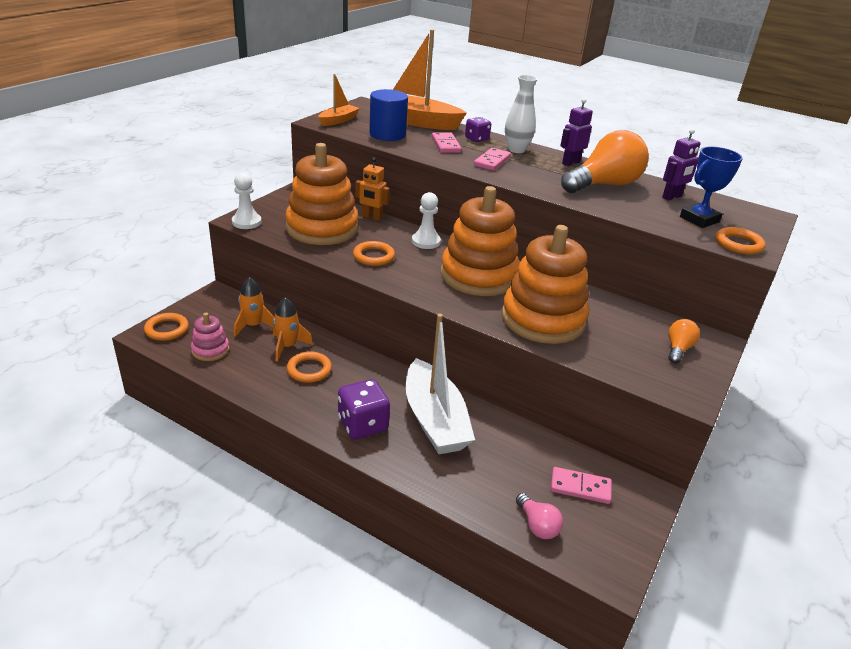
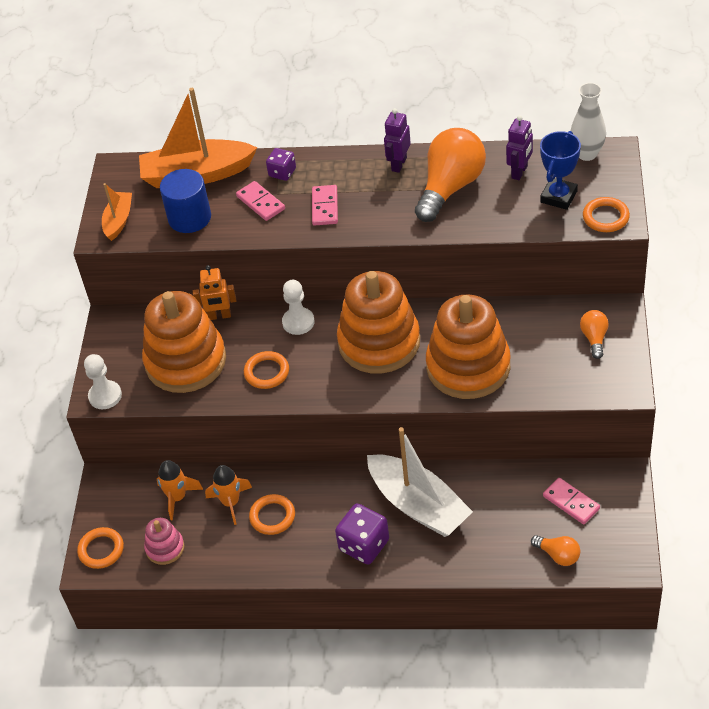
camera: 20 degrees left, 15 degrees up
white vase [505,75,538,153] -> white vase moved to [571,83,606,161]
pink light bulb [516,493,563,539] -> orange light bulb [531,535,580,566]
pink domino [551,467,612,504] -> pink domino turned 60 degrees clockwise [543,478,600,524]

